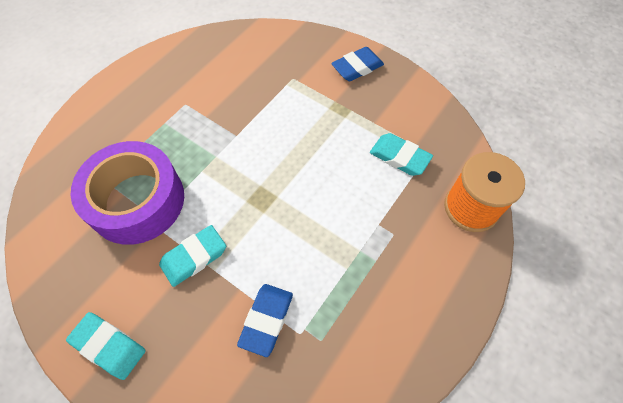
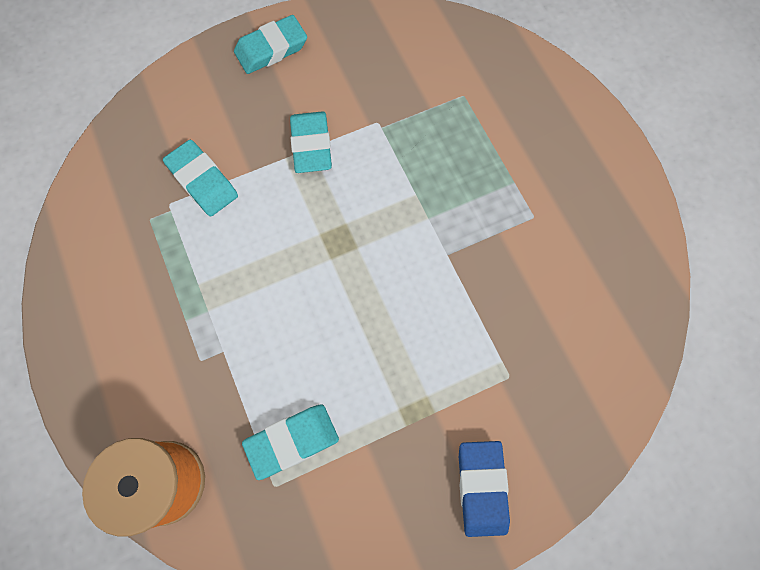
camera: 120 degrees right, 10 degrees up
purple tape [71,141,184,245] -> none
blue eraser [237,284,293,357] -> turquoise eraser [163,140,238,216]

